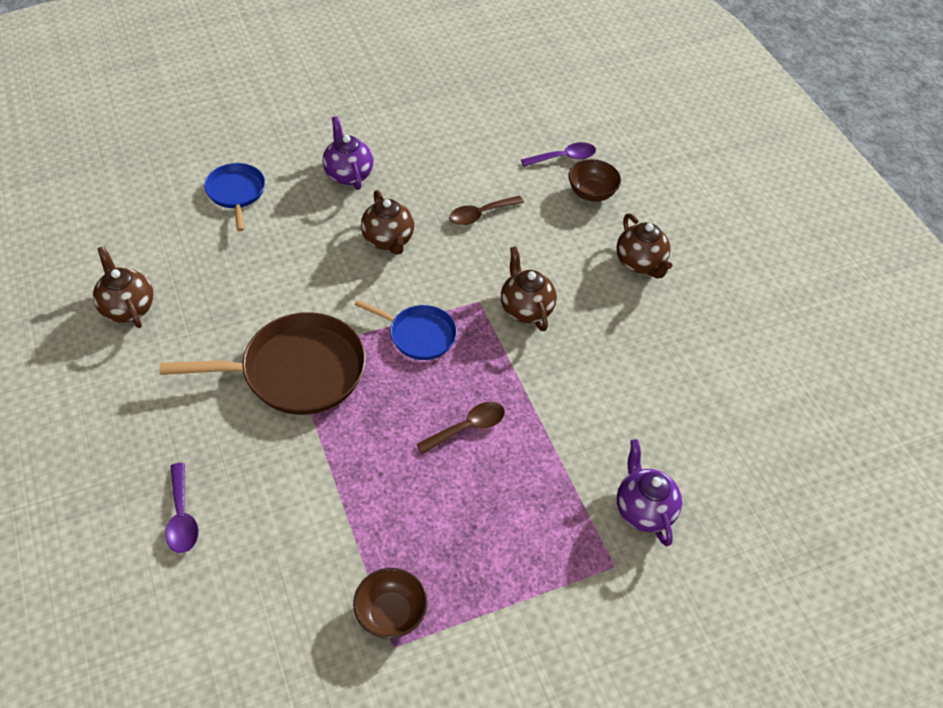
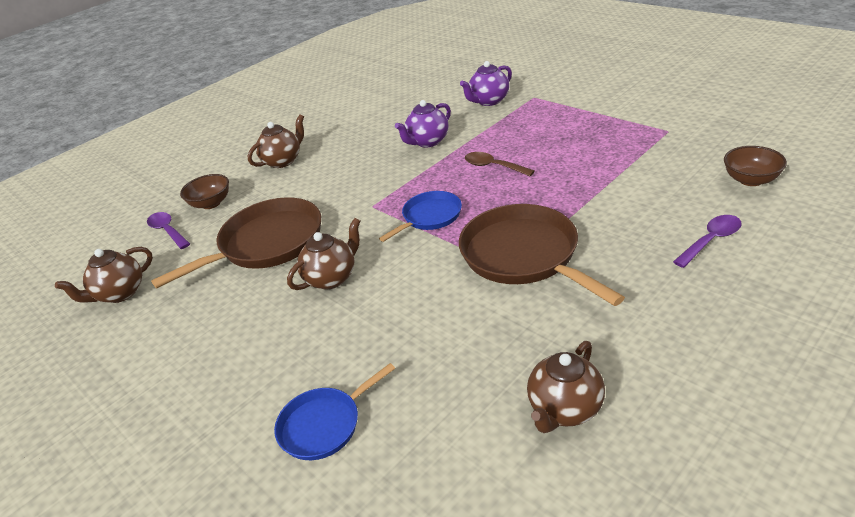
camera: 105 degrees left, 15 degrees down
purple teapot [322,116,373,190] -> purple teapot moved to [395,100,451,147]
brown bowl [353,568,427,638] -> brown bowl moved to [724,146,787,186]
blue pan [355,300,457,360] -> blue pan turned 45 degrees clockwise [379,191,462,242]
brown spoon [449,196,524,225] -> brown pan [151,197,321,288]
brown teapot [501,246,557,331] -> brown teapot moved to [55,247,153,303]

